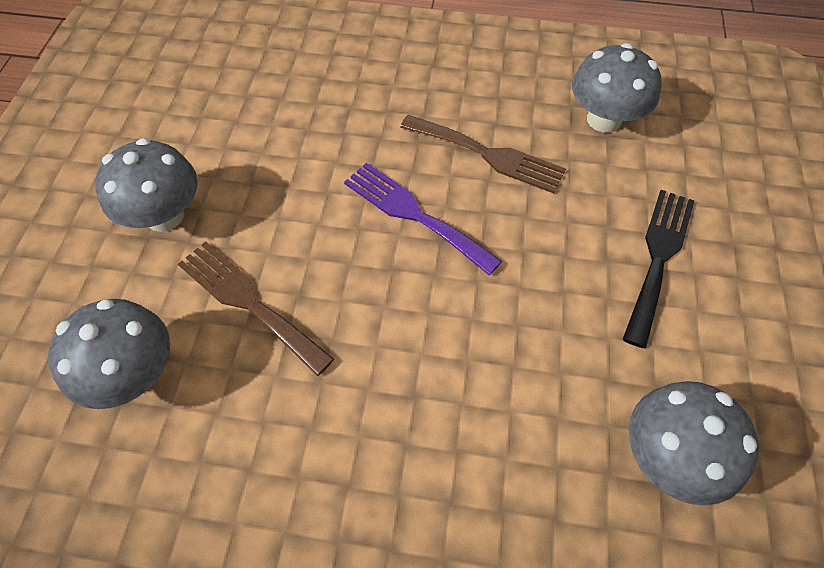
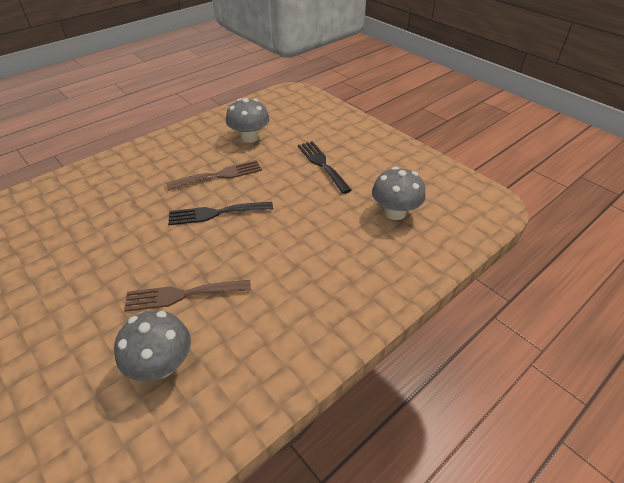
camera: 50 degrees left, 15 degrees down
grey mushroom [95,138,198,232] -> none
purple fork [344,163,502,275] -> black fork [168,202,273,225]

